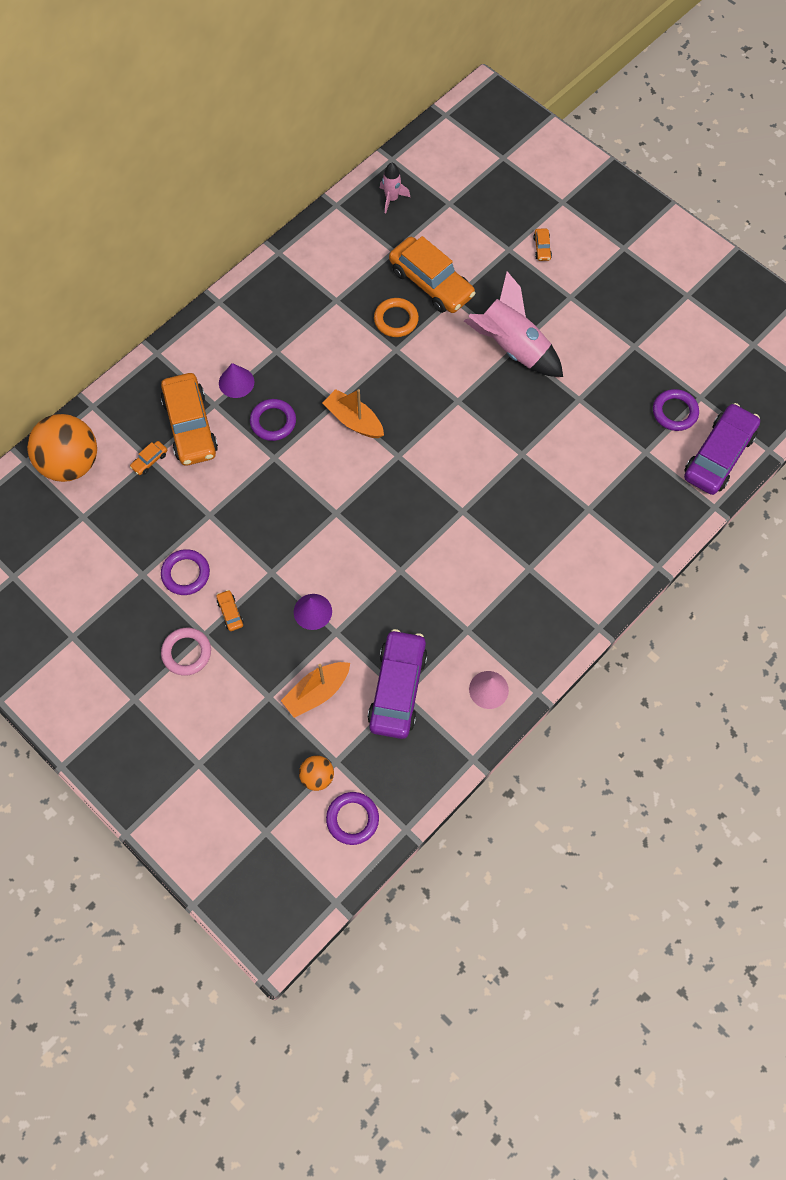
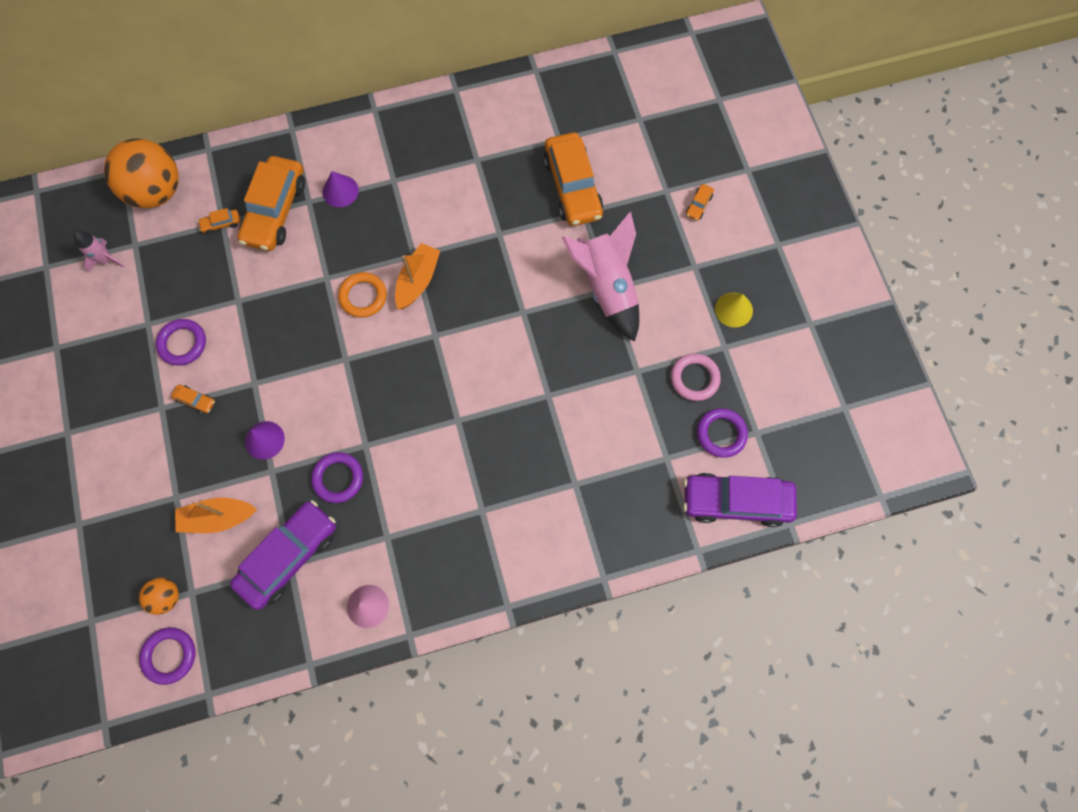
camera: 30 degrees right, 5 degrees up
pink ring [161,628,211,676] -> pink ring moved to [671,353,721,401]
orange car [216,590,244,631] -> orange car turned 105 degrees clockwise [171,385,215,414]
purple ring [250,399,296,441] -> purple ring moved to [311,452,363,503]
orange boat [323,389,384,438] -> orange boat turned 45 degrees clockwise [395,243,440,309]
orange ring [374,298,419,337] -> orange ring moved to [338,272,387,318]
pink rocket [380,163,410,213] -> pink rocket moved to [74,231,125,273]
purple car [684,403,760,495] -> purple car turned 150 degrees counterclockwise [683,473,797,527]
none -> yellow cone [715,292,753,328]

